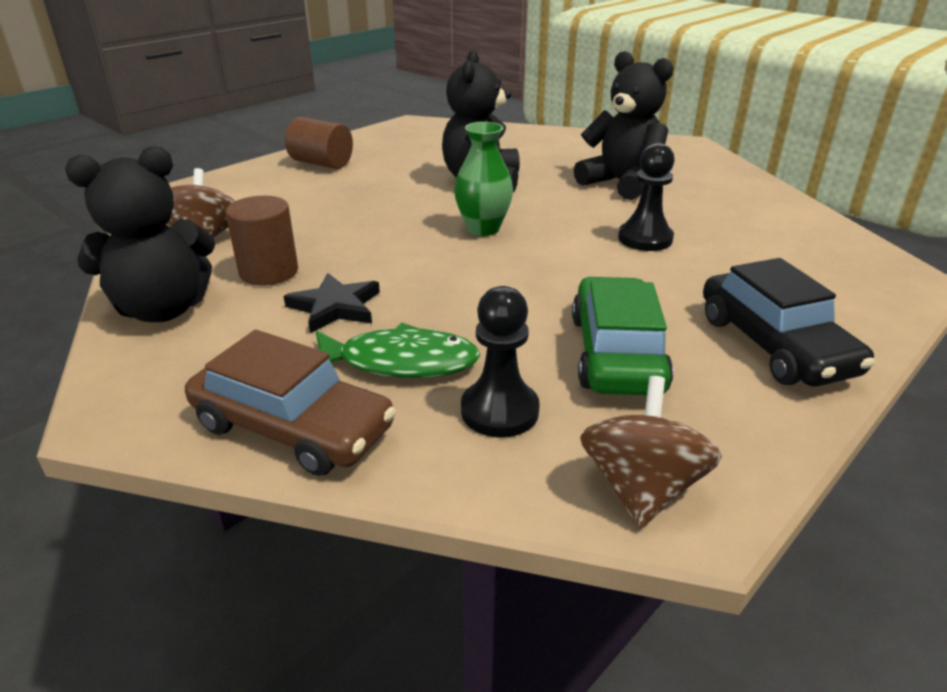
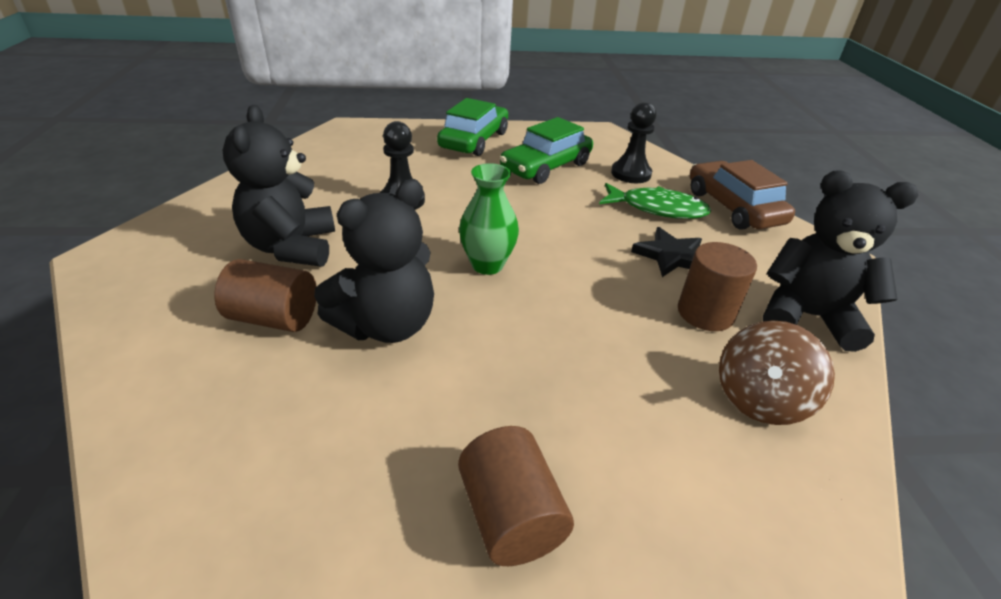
camera: 140 degrees left, 5 degrees up
green fish [316,323,480,378] -> green fish turned 150 degrees clockwise [599,183,711,219]
brown spinning top [580,376,722,528] -> none
black car [703,258,875,387] -> green car [437,98,508,156]
none -> brown cylinder [214,259,317,332]

